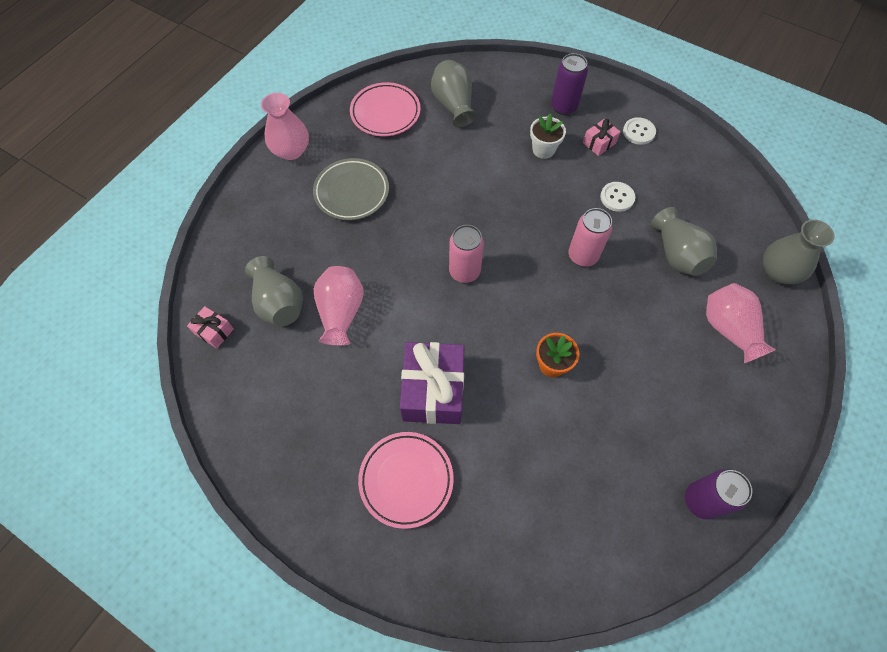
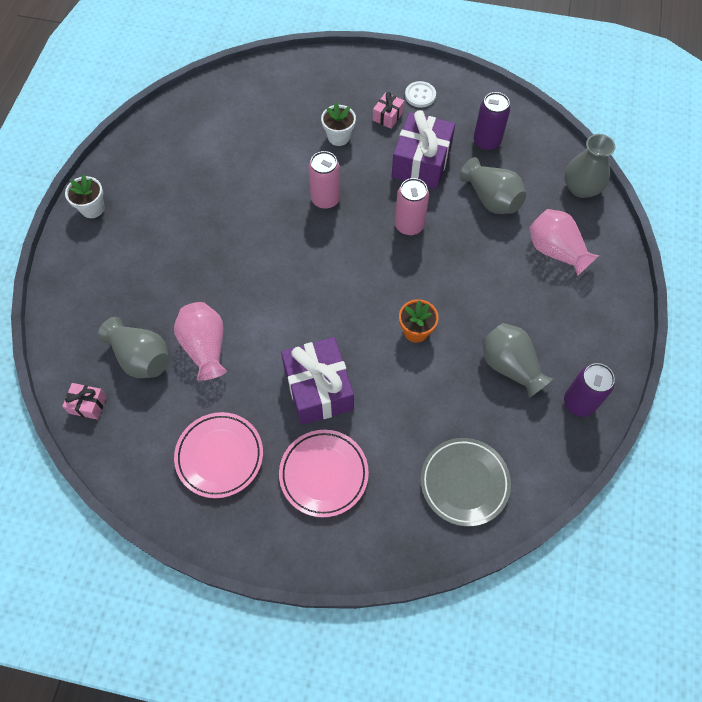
camera: 20 degrees left, 0 degrees up
pink vase [261,93,309,160] -> white flower pot [65,174,105,218]
grey plate [313,158,389,220] -> grey plate moved to [421,438,511,526]
pink plate [350,82,420,136] -> pink plate moved to [174,412,263,498]
grey vase [431,60,478,127] -> grey vase moved to [482,323,553,398]
pink can [449,225,484,283] -> pink can moved to [309,151,340,209]
purple can [551,53,588,115] -> purple can moved to [474,92,510,151]
white button [600,182,635,212] -> purple gift [391,110,455,189]

